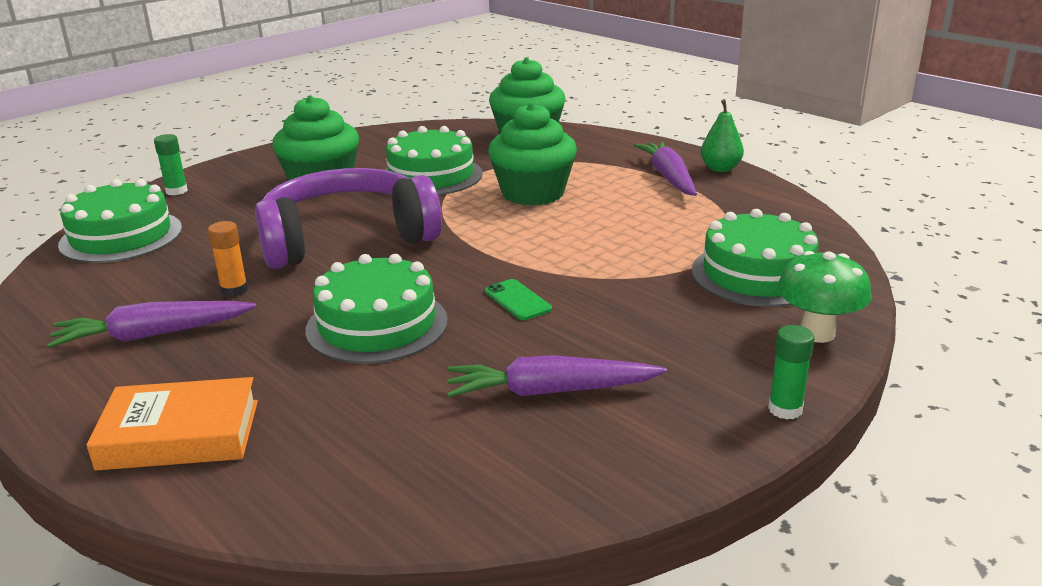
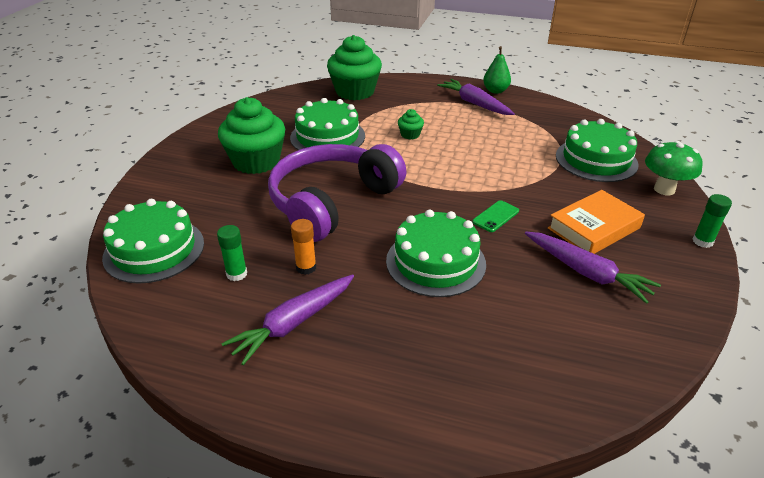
camera: 30 degrees left, 10 degrees up
orange book [86,377,258,471] -> orange book moved to [548,190,645,254]
green glue stick [154,134,188,195] -> green glue stick moved to [217,225,247,281]
purple carrot [447,355,667,398] -> purple carrot turned 105 degrees counterclockwise [525,232,661,304]
green phone [485,279,552,320] -> green phone turned 75 degrees counterclockwise [472,200,519,232]
green cupcake [488,102,577,206] -> green cupcake [398,109,424,140], size x0.43

